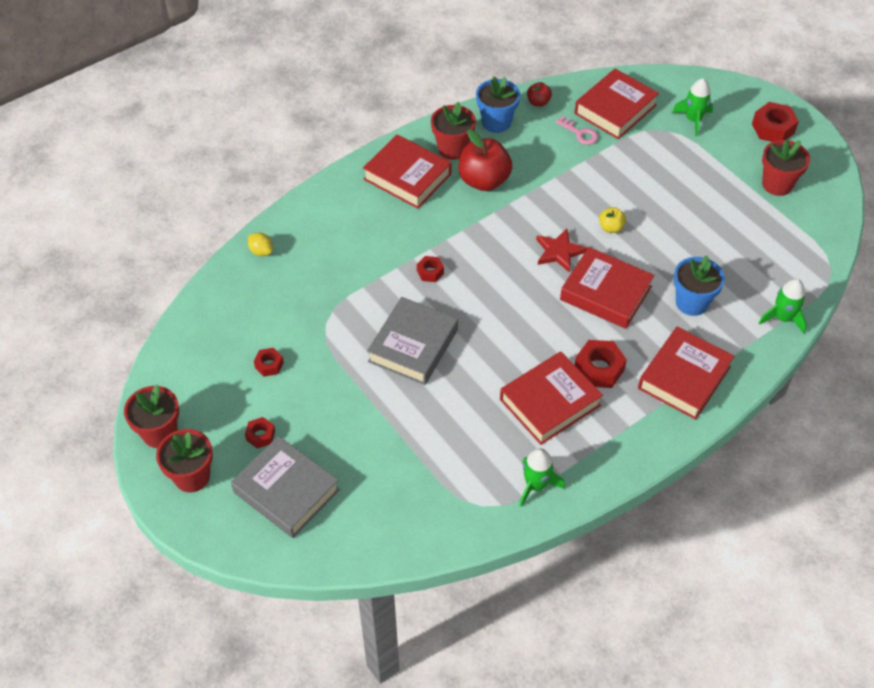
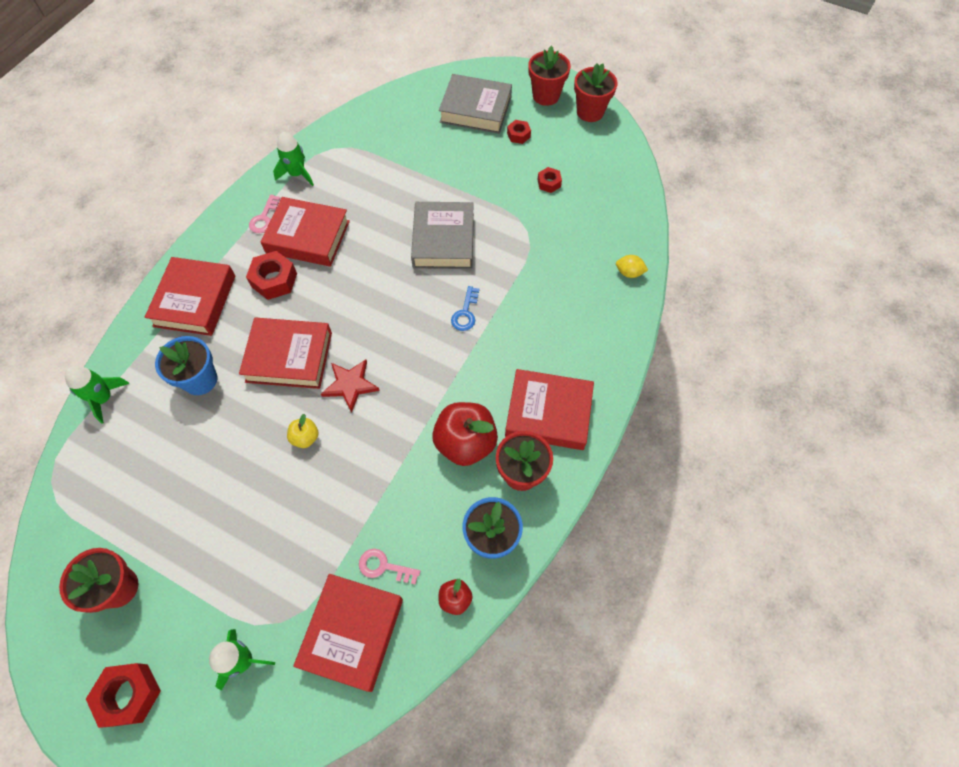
camera: 155 degrees right, 10 degrees up
red nut [417,256,444,282] -> blue key [451,286,479,331]
red book [500,352,603,445] -> red book turned 75 degrees clockwise [260,197,350,267]
none -> pink key [249,194,281,233]

